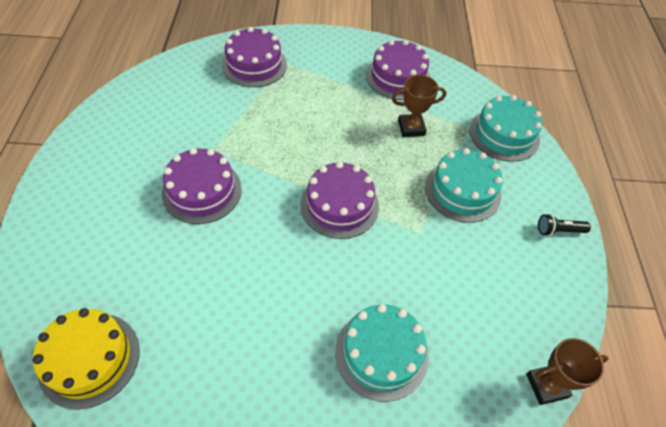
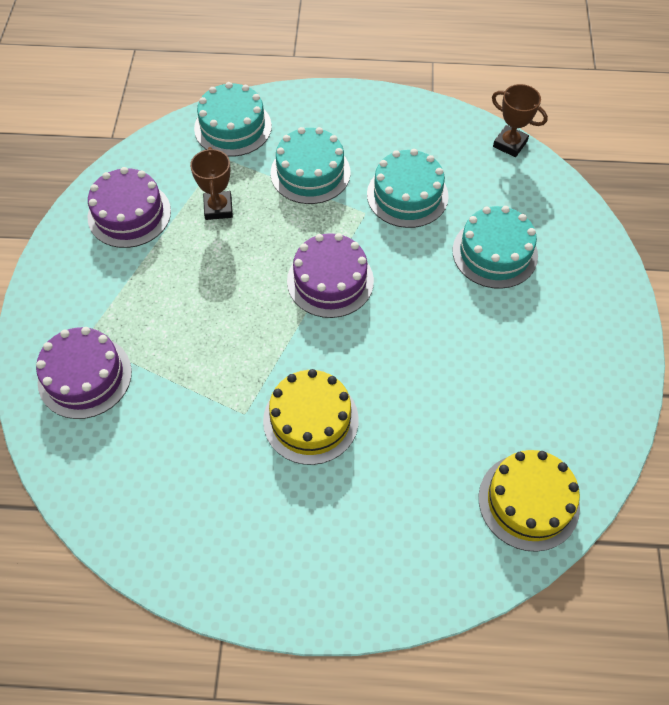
camera: 85 degrees left, 5 degrees up
purple cake [162,148,242,224] -> yellow cake [263,369,359,465]
brown trophy [526,338,608,405] -> brown trophy turned 45 degrees counterclockwise [492,84,548,157]
black flashlight [538,214,591,236] -> none
none -> turquoise cake [367,149,449,228]

